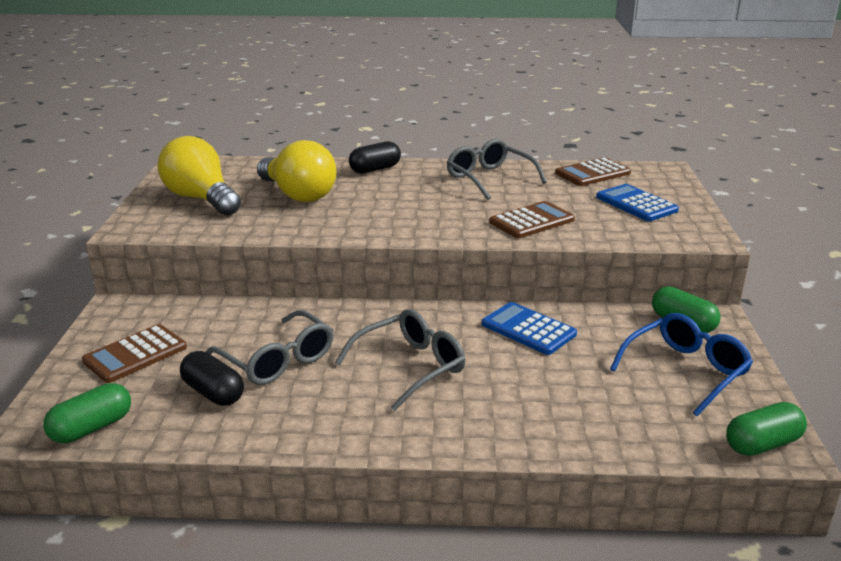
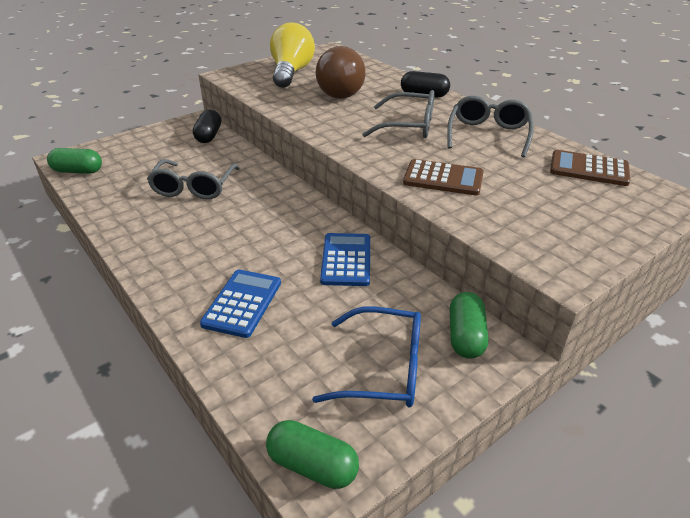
camera: 50 degrees right, 10 degrees up
brown calculator [82,324,187,383] -> none
black capsule [180,351,244,406] -> black capsule moved to [193,109,221,143]
yellow light bulb [257,140,336,202] -> brown light bulb [316,46,366,99]
grey glasses [335,309,465,411] -> grey glasses moved to [362,90,435,138]
blue calculator [596,184,679,221] -> blue calculator moved to [200,269,281,338]

